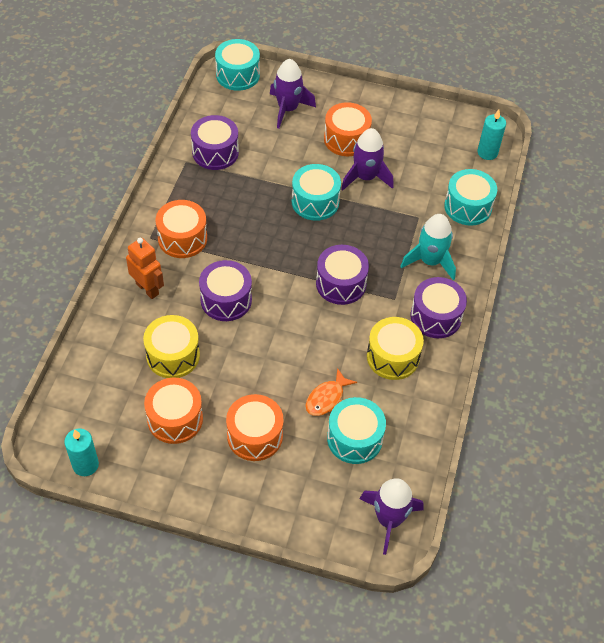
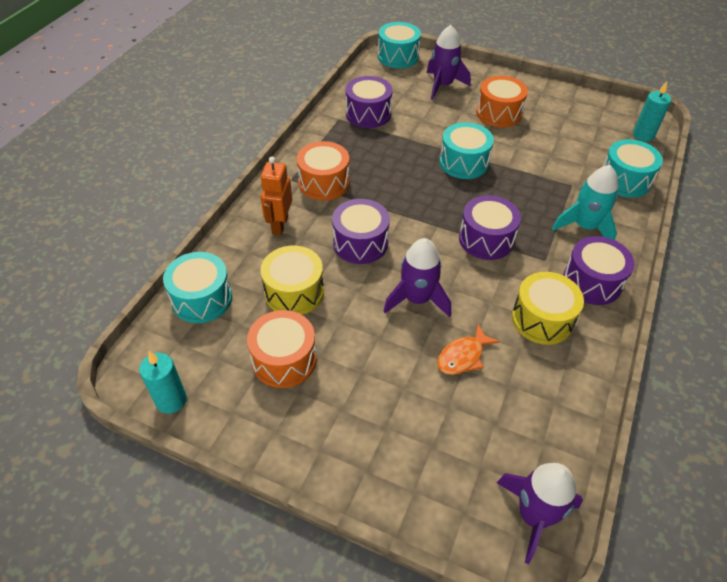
camera: 10 degrees right, 5 degrees down
orange robot [126,238,164,299] -> orange robot turned 135 degrees counterclockwise [260,157,292,235]
orange drum [226,394,284,461] -> none
turquoise drum [327,397,386,464] -> turquoise drum moved to [163,252,232,323]
purple rocket [341,128,394,191] -> purple rocket moved to [383,238,451,317]

